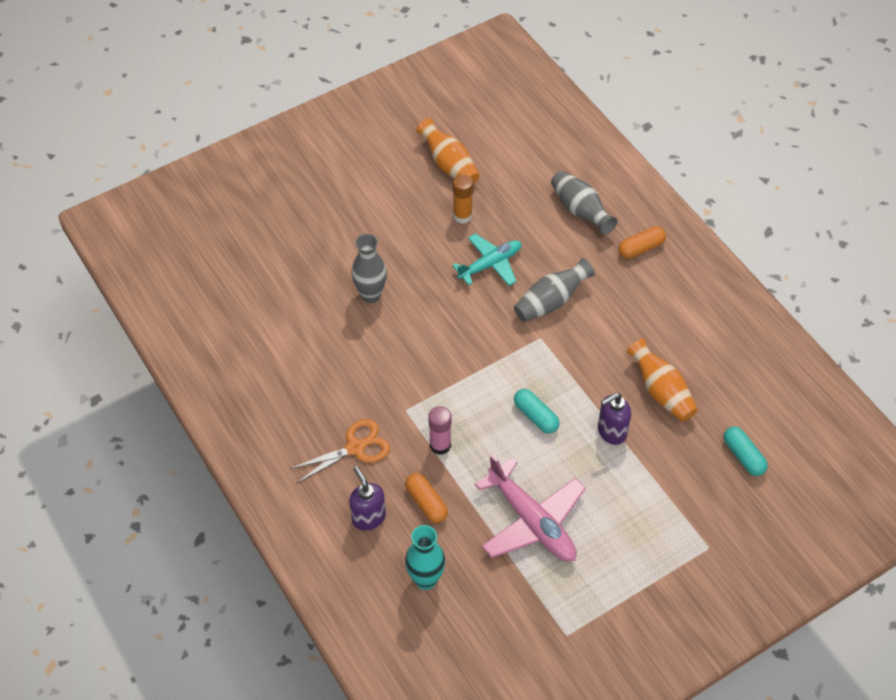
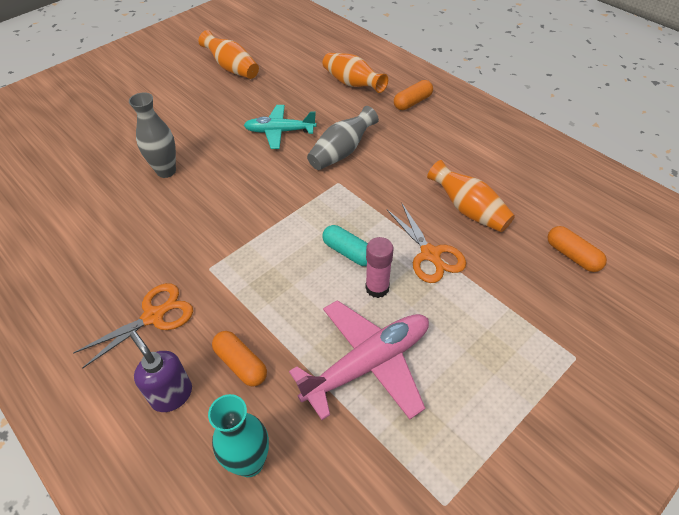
camera: 10 degrees left, 5 degrees down
pink glue stick [428,406,452,455] -> pink glue stick moved to [365,237,394,298]
turquoise plane [452,234,522,286] -> turquoise plane turned 135 degrees counterclockwise [244,105,317,149]
orange glue stick [453,174,473,224] -> none
pink plane [475,454,586,562] -> pink plane turned 75 degrees counterclockwise [289,300,429,420]
grey vase [551,171,618,235] -> orange vase [323,53,388,93]
purple soap dispenser [598,393,631,445] -> orange scissors [387,204,466,283]
turquoise capsule [724,426,768,476] -> orange capsule [547,226,607,272]

